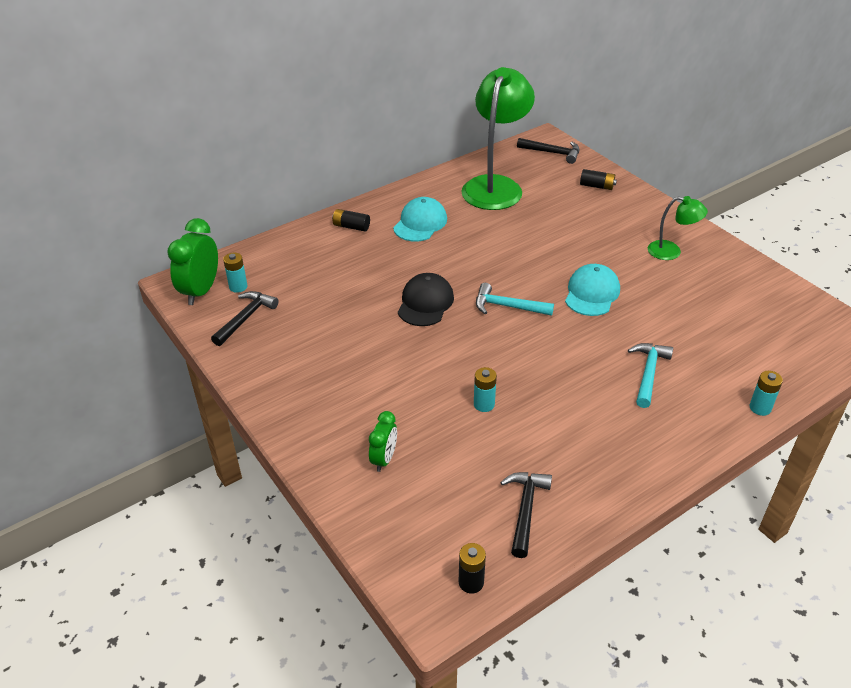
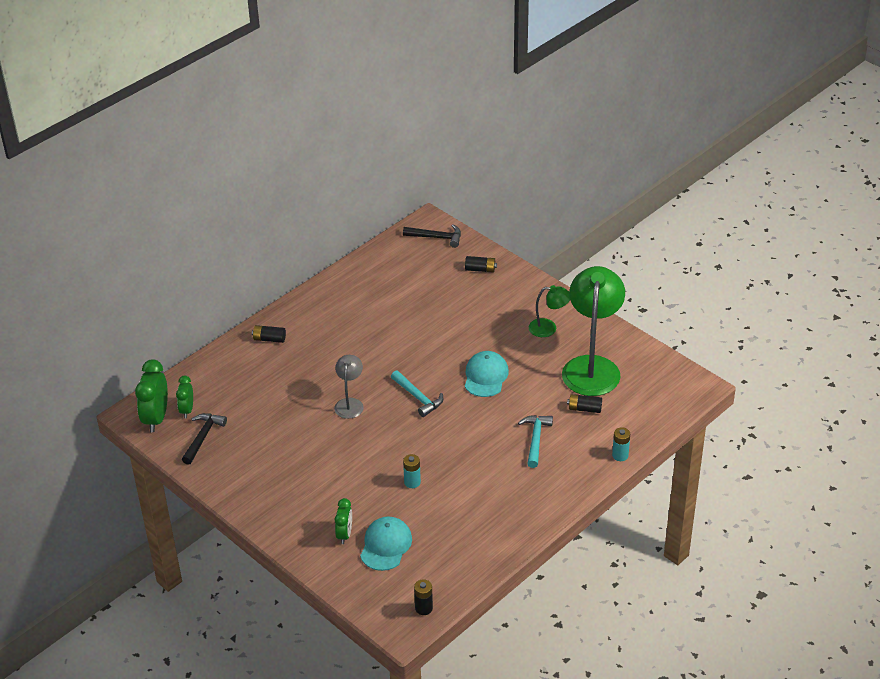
camera: 10 degrees left, 0 degrees up
turquoise battery [223,253,248,293] -> green clock [176,376,193,418]
turquoise cap [393,197,447,242] -> turquoise cap moved to [360,516,412,571]
black cap [398,273,454,326] -> grey lamp [334,355,364,419]
green lamp [461,67,535,210] -> green lamp moved to [562,266,625,396]
turquoise hammer [476,283,554,316] -> turquoise hammer turned 135 degrees counterclockwise [391,370,443,417]
black hammer [500,472,552,558] -> none
none -> black battery [567,394,602,413]

